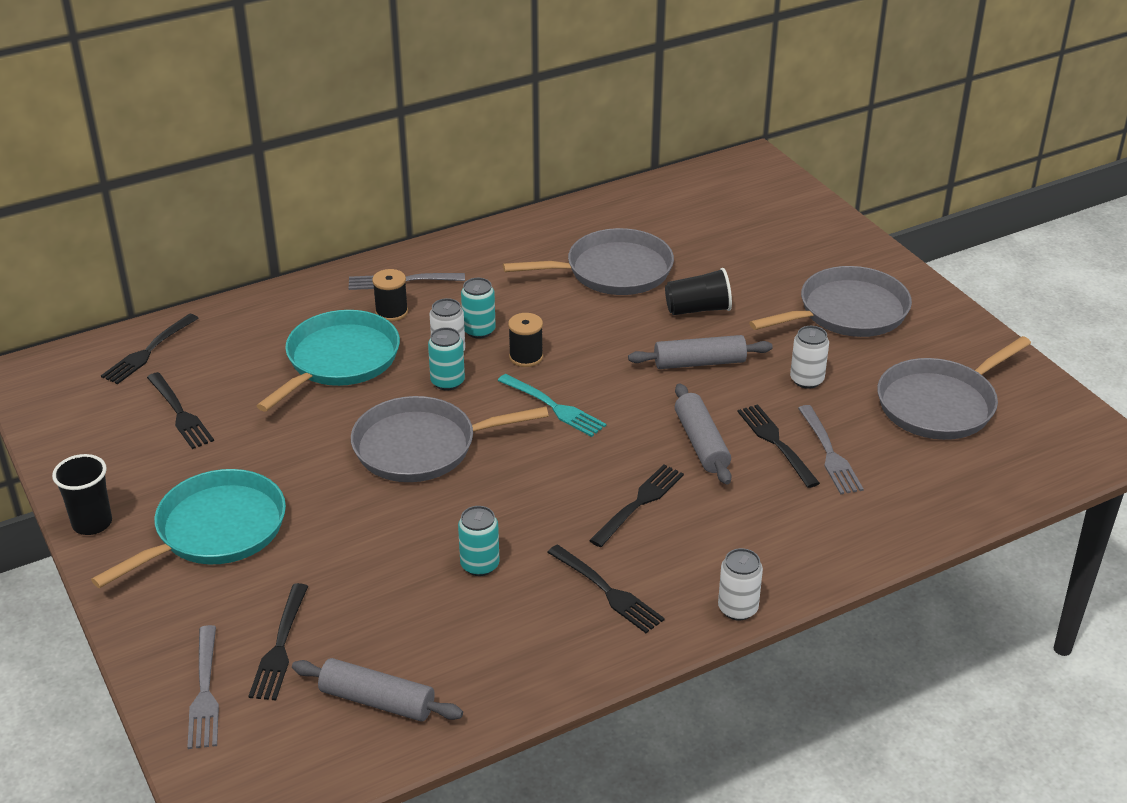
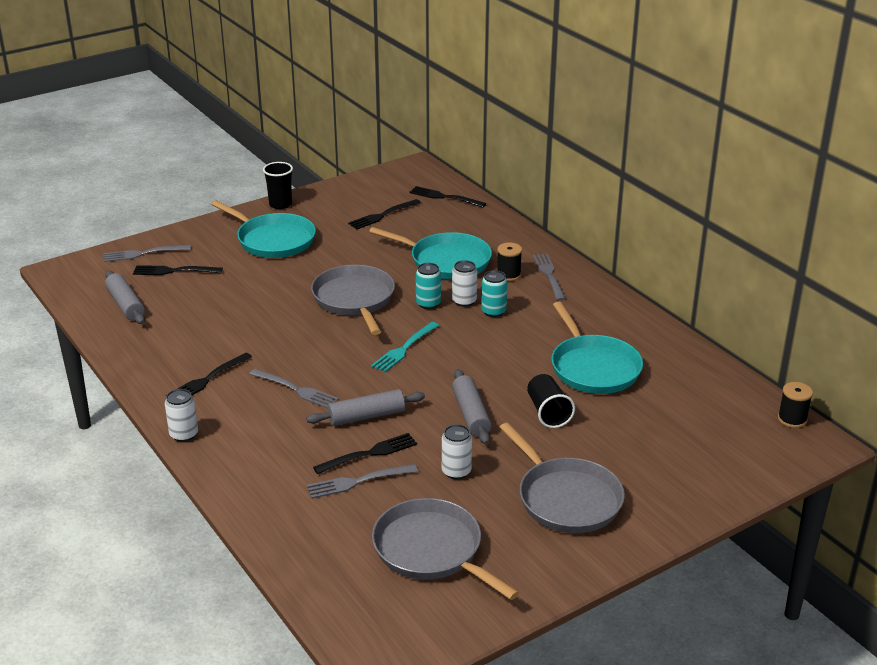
camera: 85 degrees right, 5 degrees down
grey rolling pin [292,658,463,722] -> grey rolling pin turned 45 degrees counterclockwise [105,271,145,324]
turquoise can [458,506,500,576] -> none
grey pan [503,228,674,295] -> turquoise pan [551,302,643,394]
black spool [508,313,543,367] -> black spool moved to [778,382,813,428]
black fork [589,464,684,547] -> grey fork [250,369,339,408]

